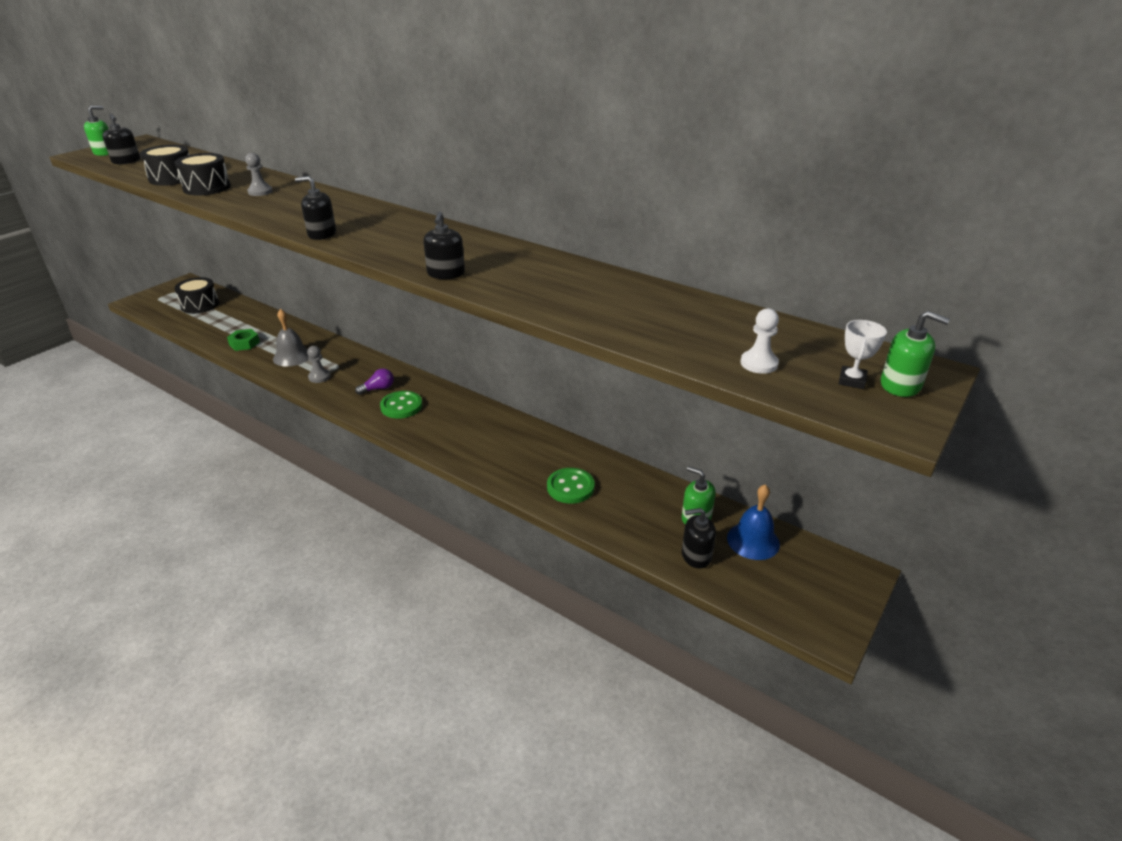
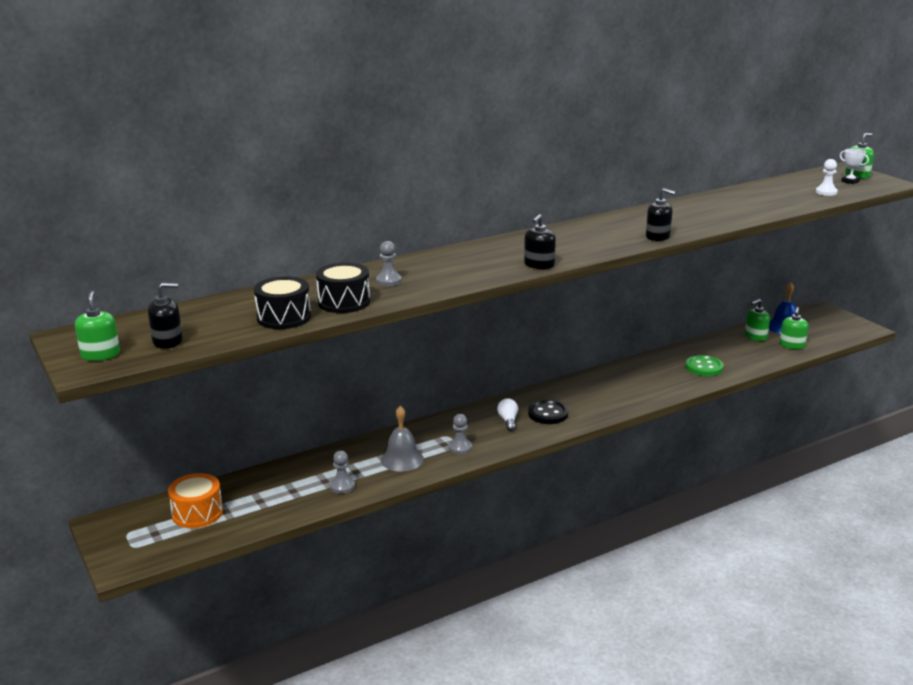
camera: 65 degrees left, 10 degrees down
black drum [174,277,219,314] -> orange drum [168,473,223,528]
green nut [227,329,260,351] -> grey pawn [330,451,355,494]
purple light bulb [355,368,394,395] -> white light bulb [497,398,518,431]
green button [380,391,422,419] -> black button [528,400,568,424]
black soap dispenser [682,508,716,568] -> green soap dispenser [780,307,808,349]

